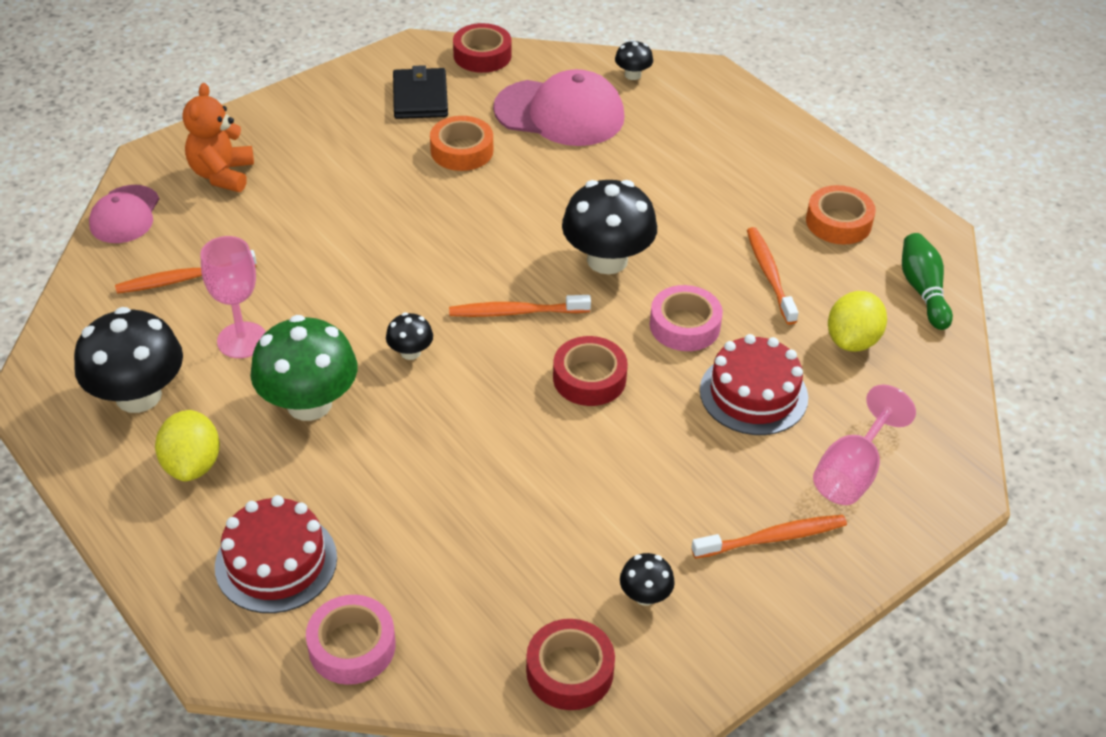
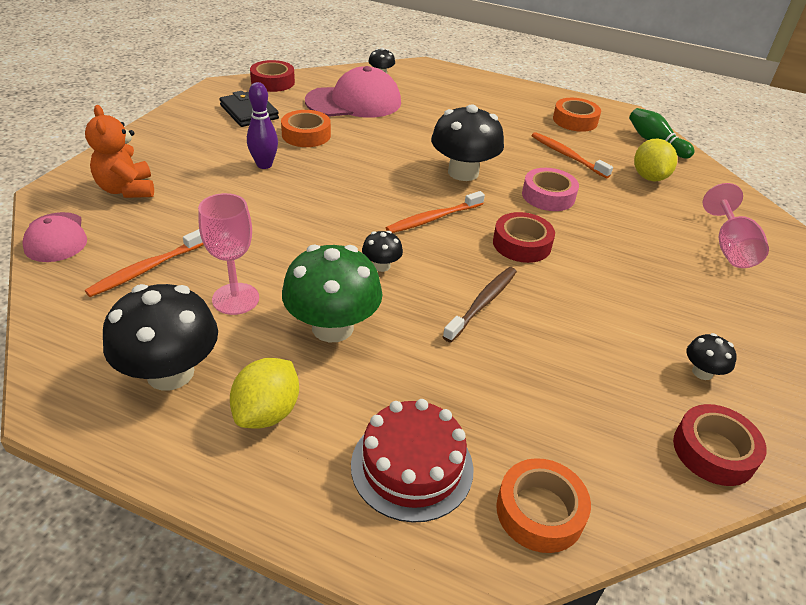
camera: 30 degrees left, 5 degrees down
yellow lemon [155,410,220,481] -> yellow lemon turned 60 degrees clockwise [230,358,299,429]
pink tape [306,595,396,685] -> orange tape [496,458,591,553]
orange toothbrush [691,515,847,559] -> none
red cake [700,334,808,435] -> none
none -> purple bowling pin [247,82,278,169]
none -> brown toothbrush [443,267,517,343]

